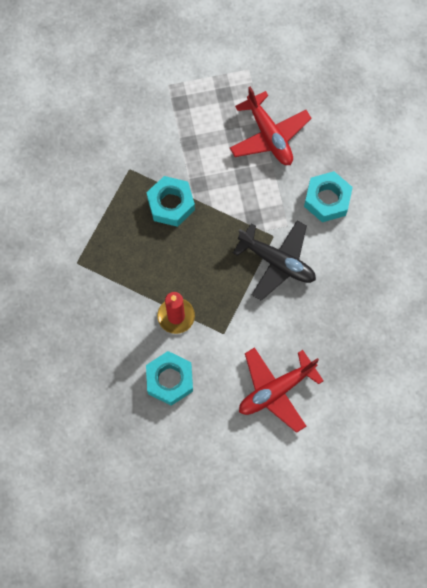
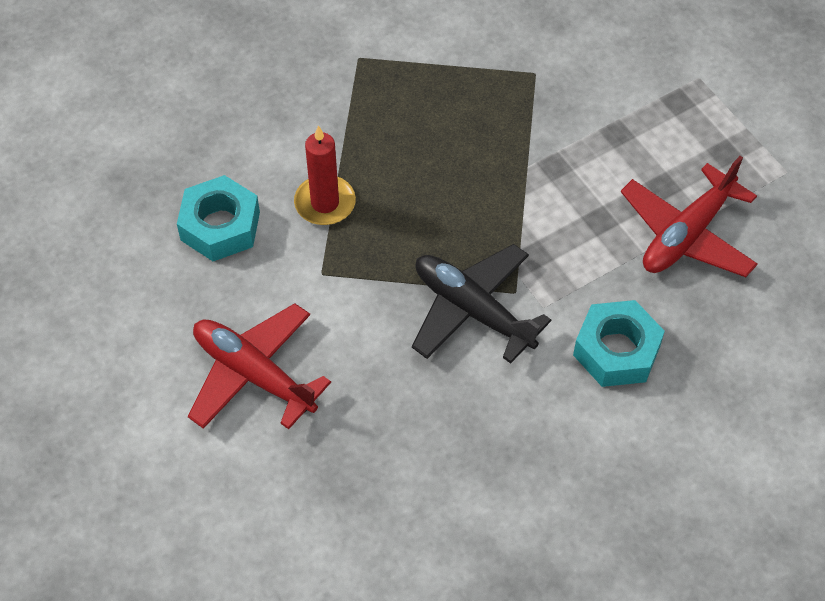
camera: 70 degrees right, 15 degrees down
turquoise nut [146,176,195,227] -> none
black plane [233,221,316,301] -> black plane turned 120 degrees clockwise [412,244,551,364]

